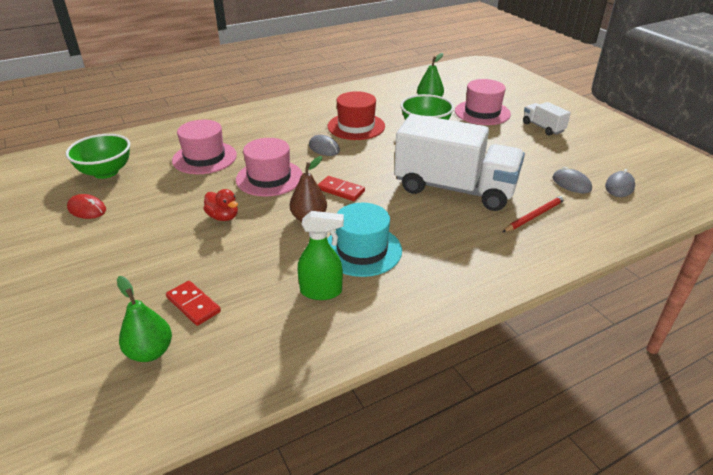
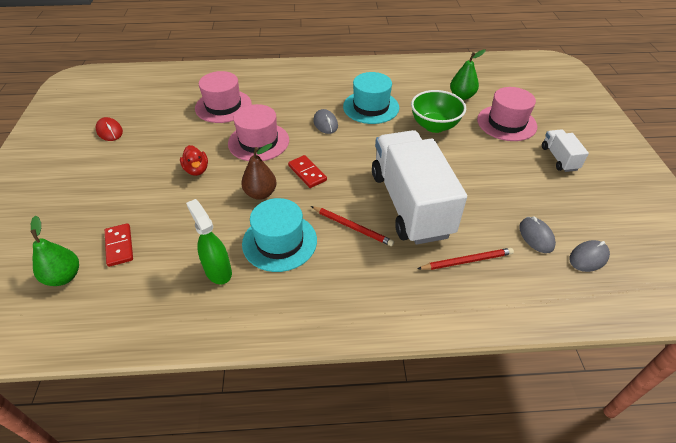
camera: 25 degrees right, 10 degrees up
green bowl [66,134,130,179] -> none
green spray bottle [297,211,344,300] -> green spray bottle turned 150 degrees counterclockwise [186,199,232,284]
red hat [328,91,385,140] -> turquoise hat [343,72,399,124]
white truck [394,114,525,211] -> white truck turned 150 degrees counterclockwise [372,130,467,245]
none -> red pencil [311,206,394,246]

